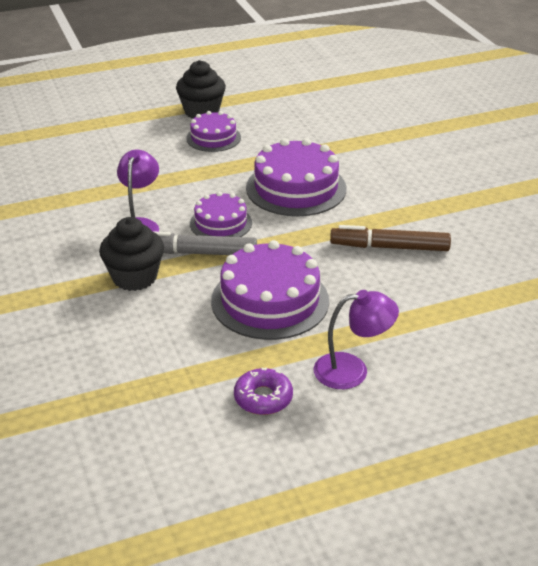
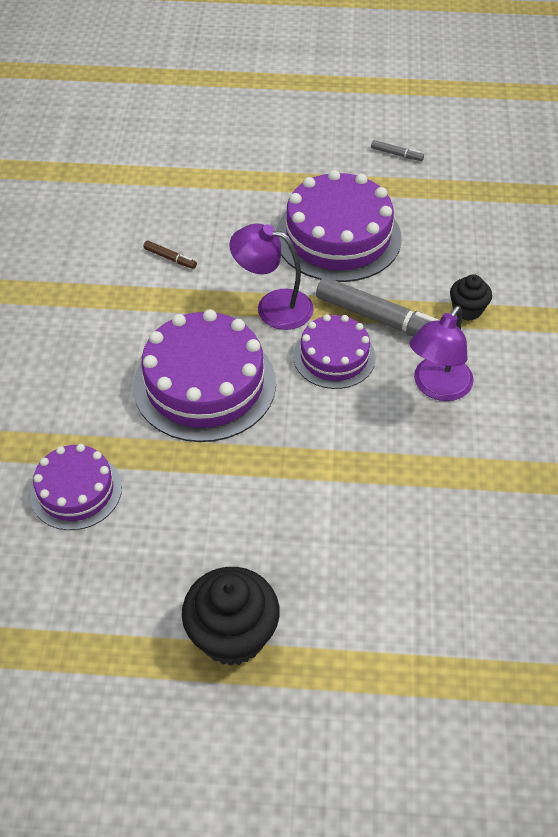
camera: 155 degrees left, 15 degrees up
black cupcake [99,217,164,291] -> black cupcake [450,274,492,321], size x0.56
purple cake [186,111,241,152] -> purple cake moved to [30,444,122,530]
purple donut [234,367,293,415] -> grey marker [371,140,424,161]
purple lamp [314,290,399,389] -> purple lamp moved to [229,223,314,330]
brown marker [330,225,451,251] -> brown marker [143,241,197,269], size x0.43

